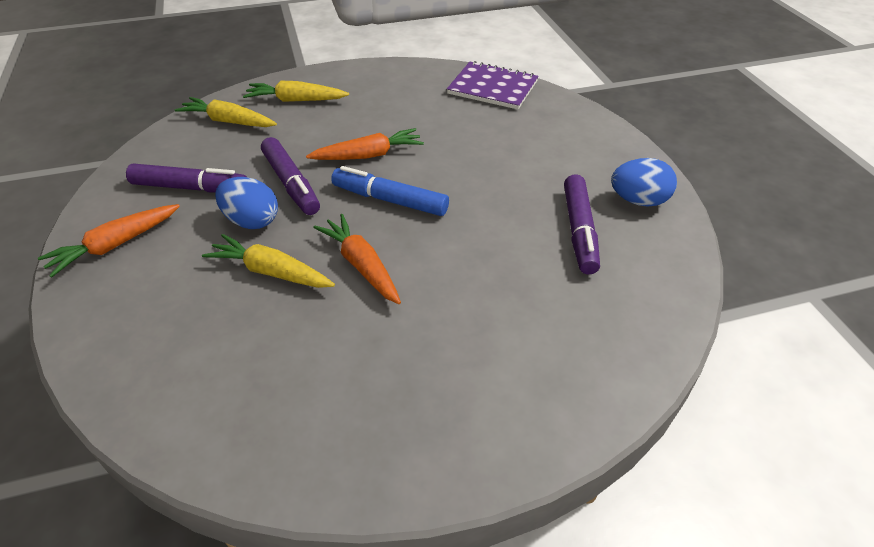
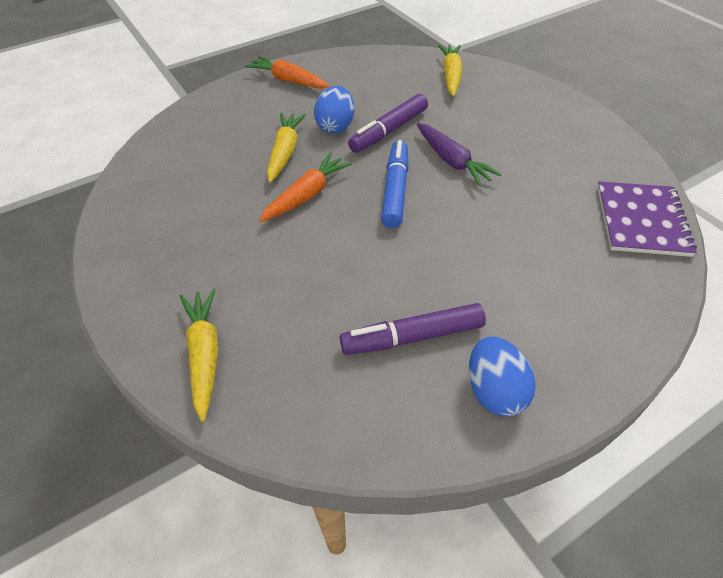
camera: 75 degrees right, 5 degrees up
purple marker [126,164,247,192] -> none
yellow carrot [243,81,349,102] -> yellow carrot moved to [180,288,218,422]
orange carrot [306,128,424,160] -> purple carrot [417,123,502,187]

